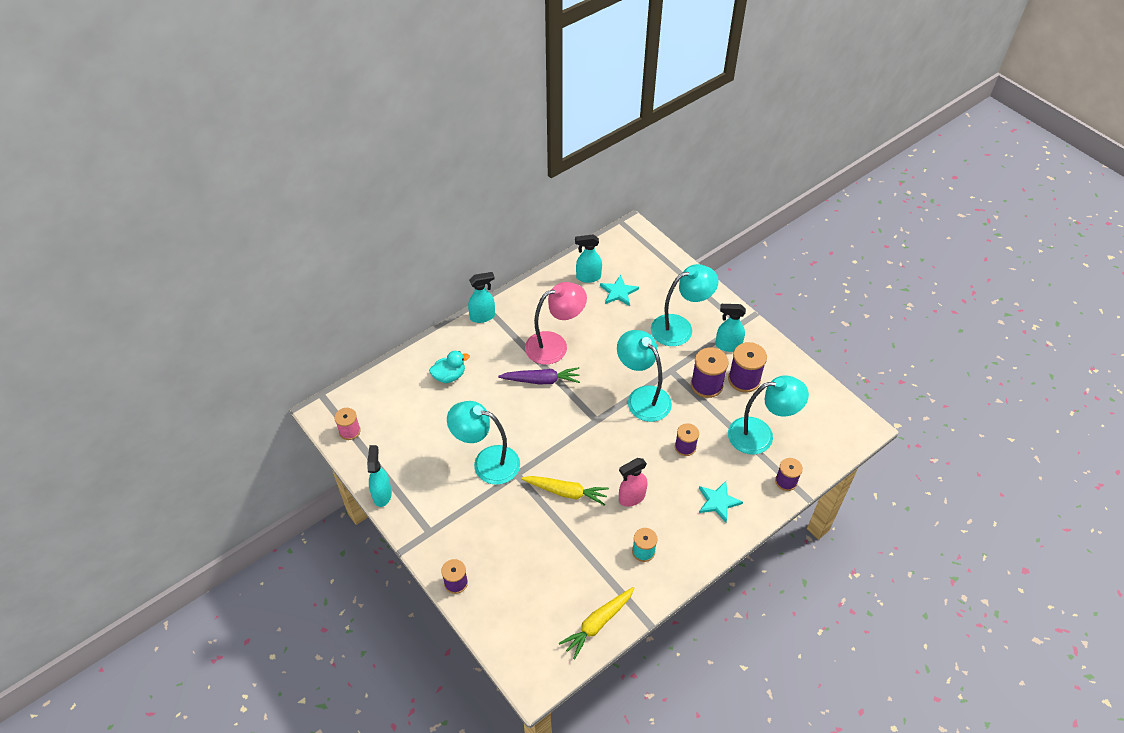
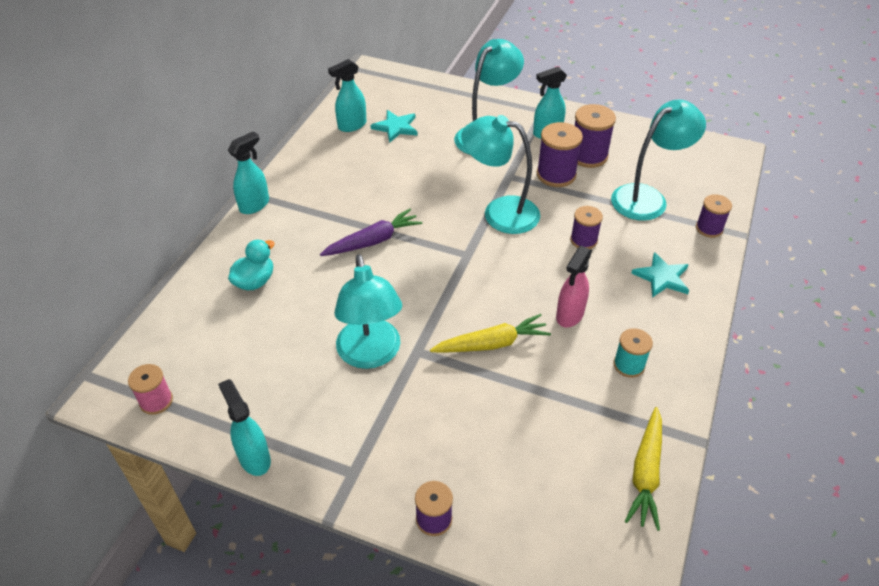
camera: 30 degrees left, 5 degrees down
turquoise lamp [447,401,520,485] -> turquoise lamp turned 90 degrees counterclockwise [335,254,402,369]
pink lamp [525,282,587,364] -> none

